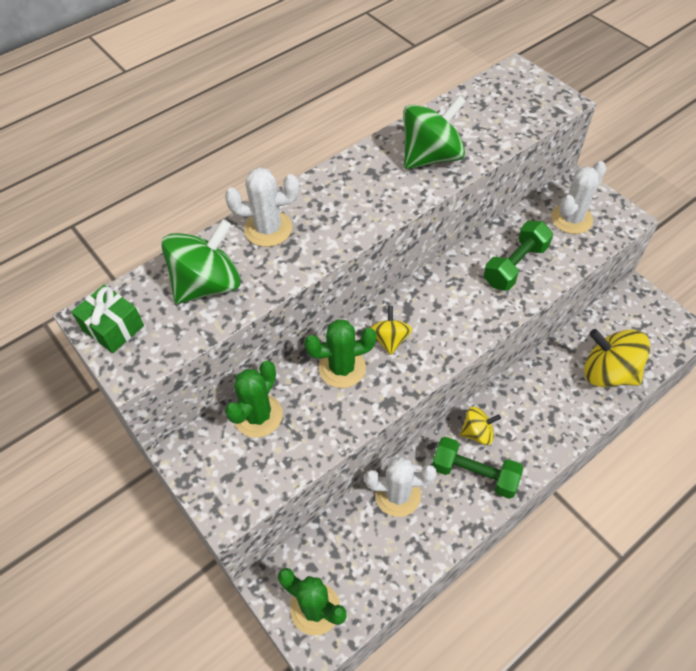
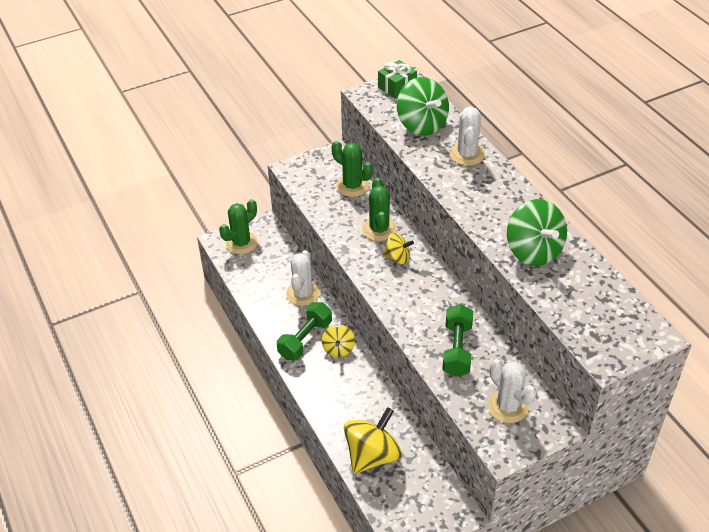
camera: 100 degrees right, 10 degrees down
green dumbbell [484,221,553,291] -> green dumbbell turned 45 degrees clockwise [442,304,473,377]

